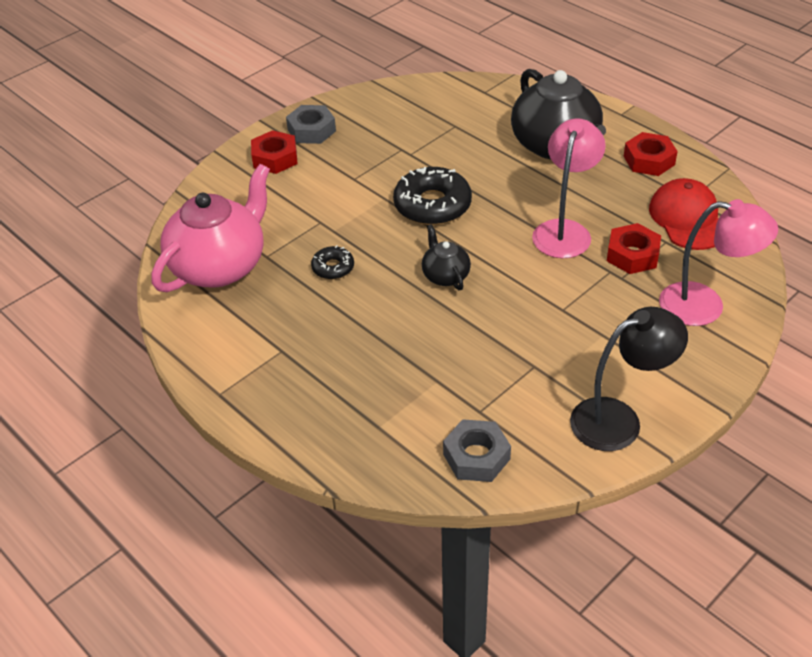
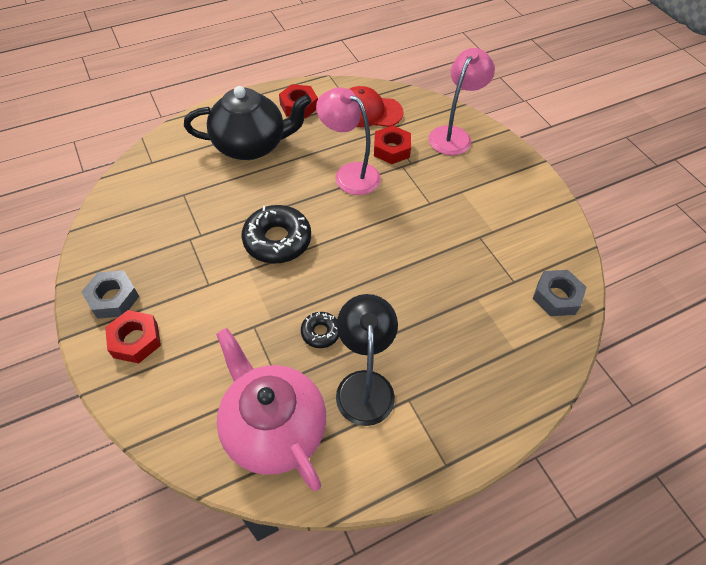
camera: 75 degrees left, 10 degrees up
black teapot [422,224,471,290] -> none
black lamp [570,307,688,451] -> black lamp moved to [336,294,398,426]

